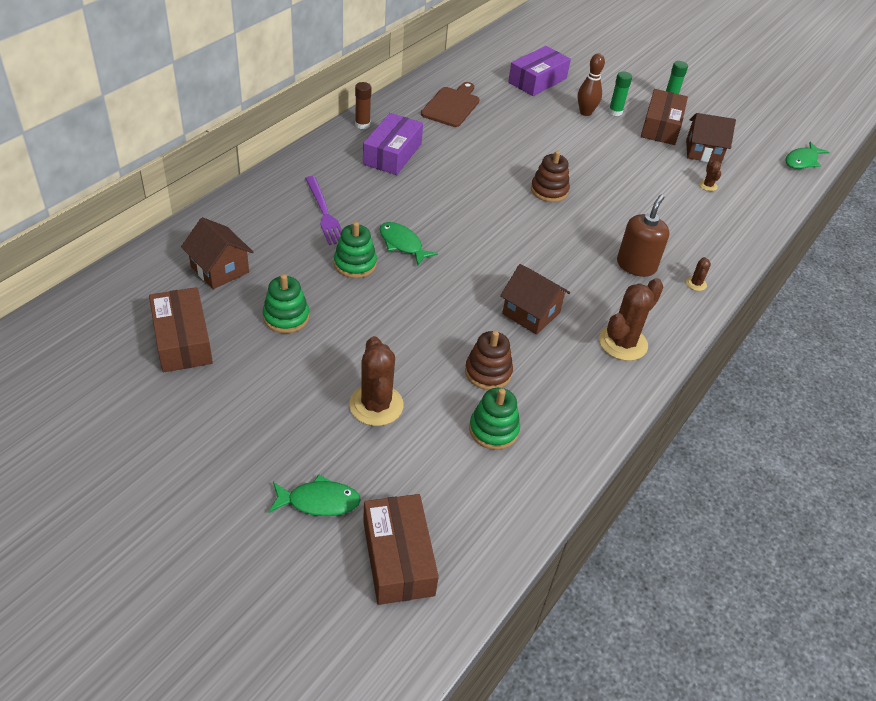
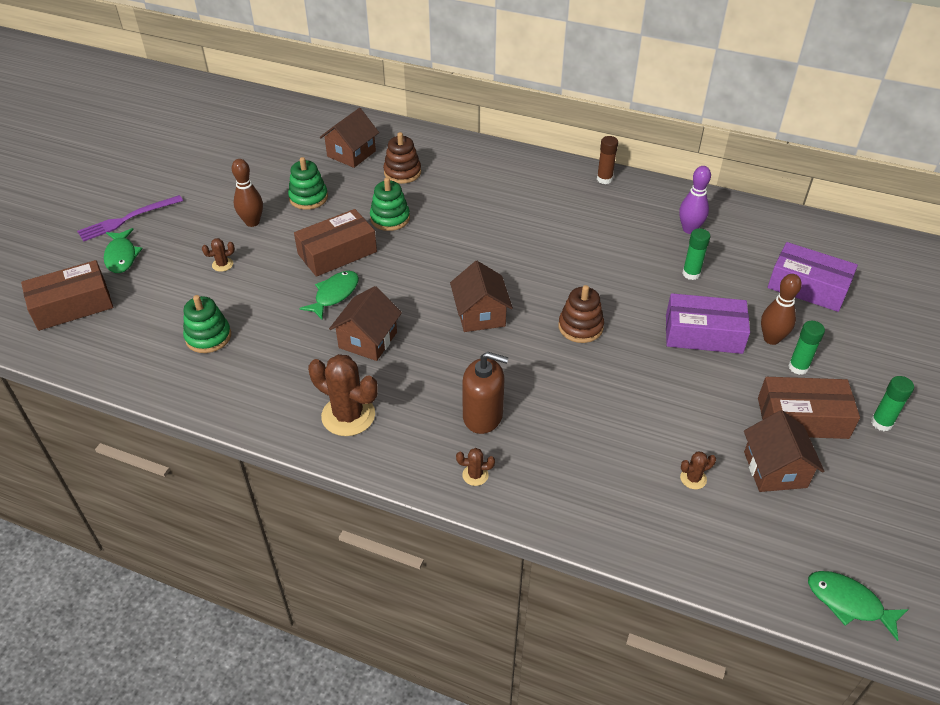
camera: 80 degrees right, 0 degrees up
brown box [149,287,213,373] -> brown box moved to [294,209,377,277]
purple fork [305,176,342,245] -> purple fork moved to [77,195,183,242]
brown cactus [349,336,404,426] -> brown cactus [202,238,235,272], size x0.46
purple box [363,113,423,175] -> purple box moved to [666,293,750,354]
green fish [379,222,438,266] -> green fish moved to [299,271,359,319]
brown cutting board [421,82,480,127] -> purple bowling pin [679,166,711,234]
brown stacking toy [465,331,513,390] -> brown stacking toy moved to [383,132,421,184]
none -> brown bowling pin [232,159,263,227]
none -> brown house [450,261,513,332]
none -> green glue stick [682,228,710,280]

